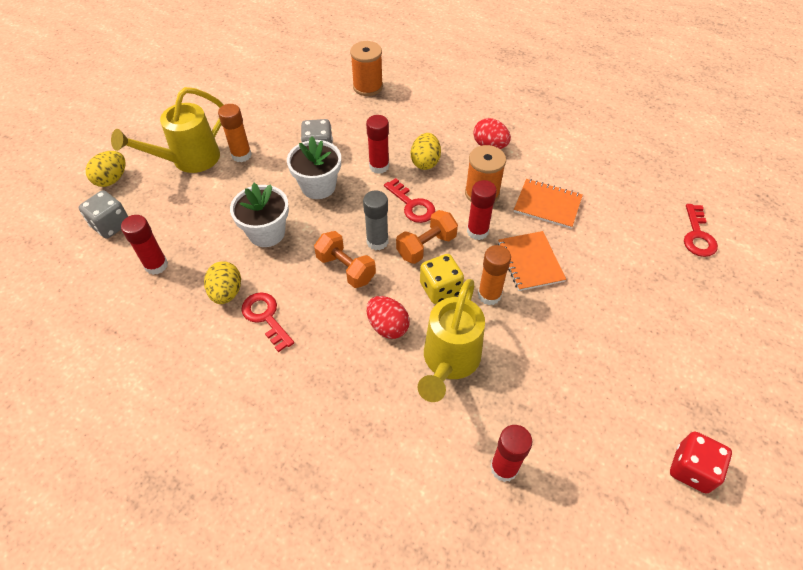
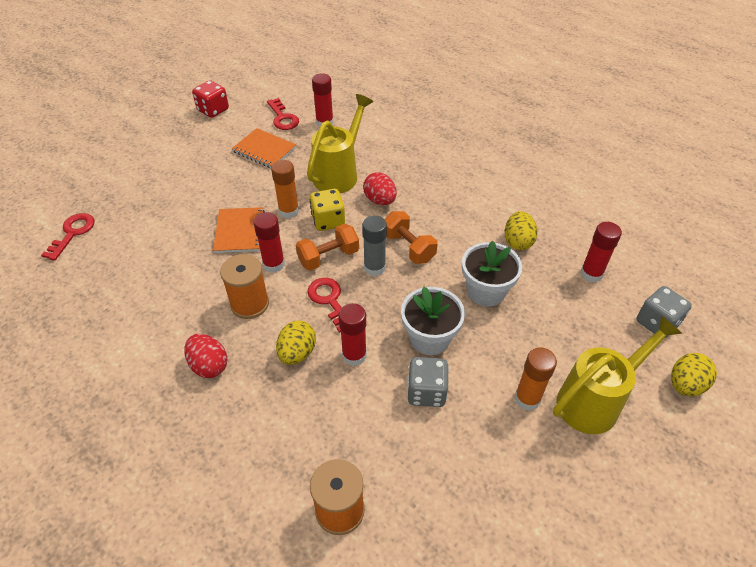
camera: 170 degrees left, 5 degrees down
red key [241,292,294,352] -> red key moved to [267,98,299,130]
orange notebook [514,179,583,229] -> orange notebook moved to [232,128,296,168]

